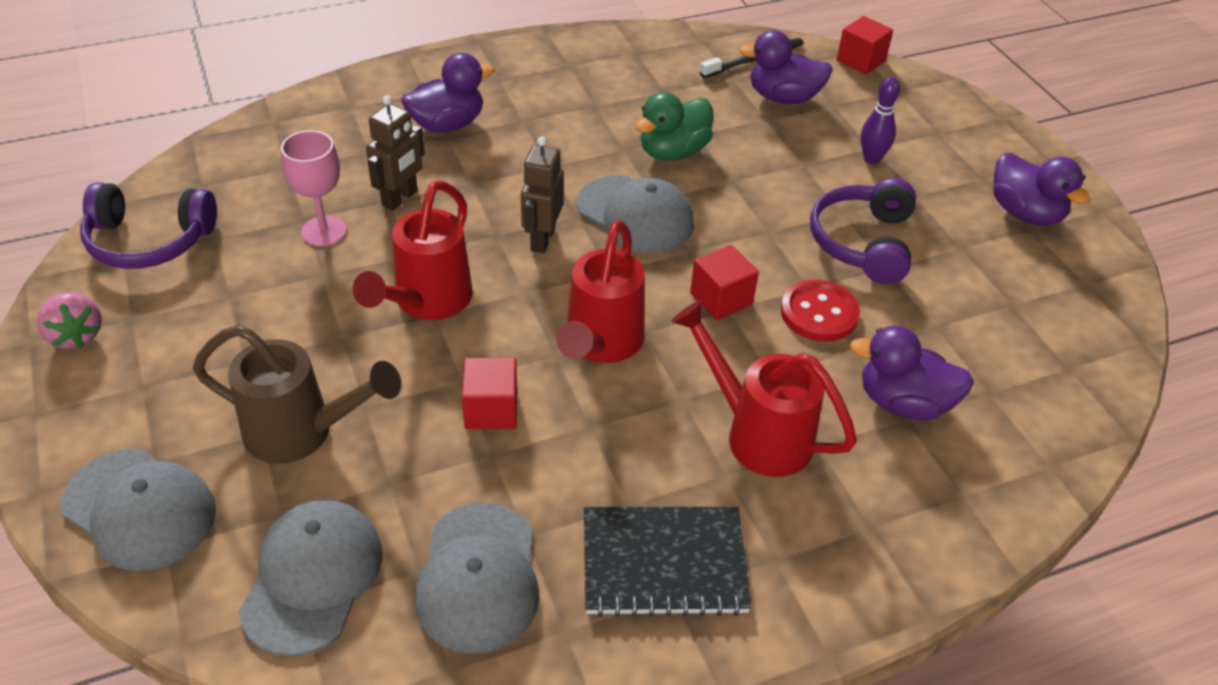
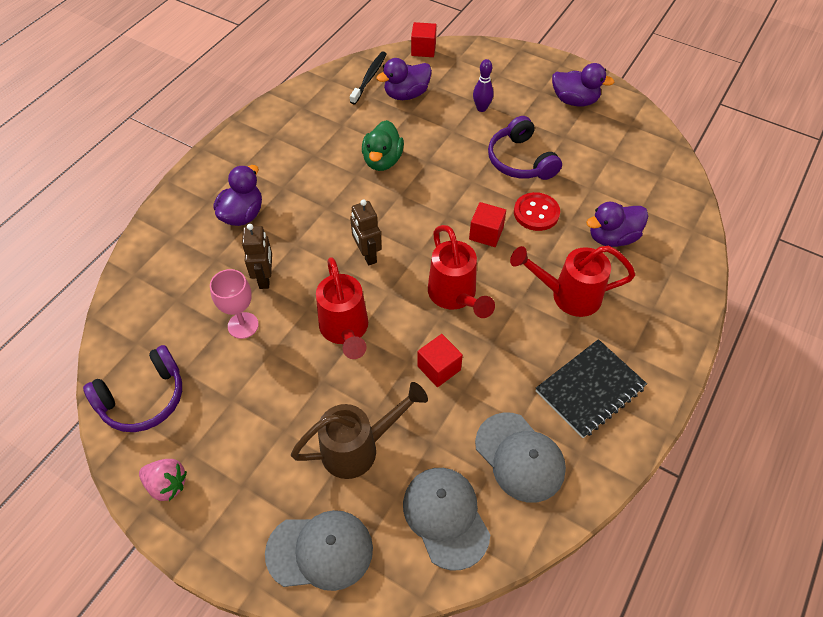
camera: 35 degrees left, 10 degrees up
grey cap [577,175,694,253] -> none

